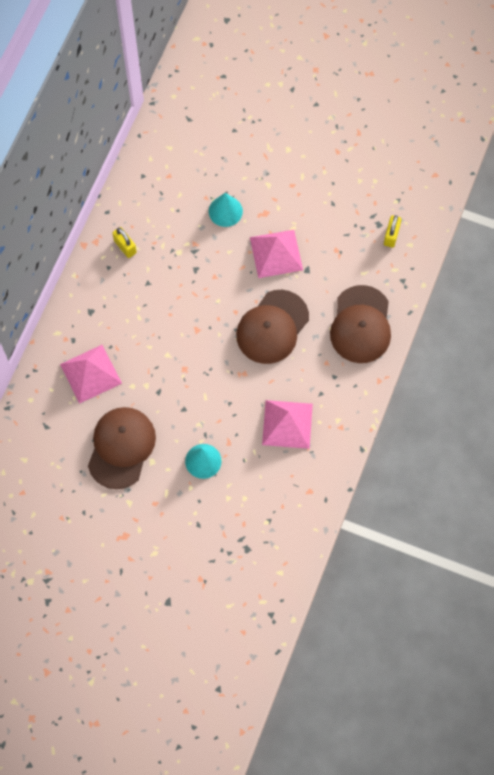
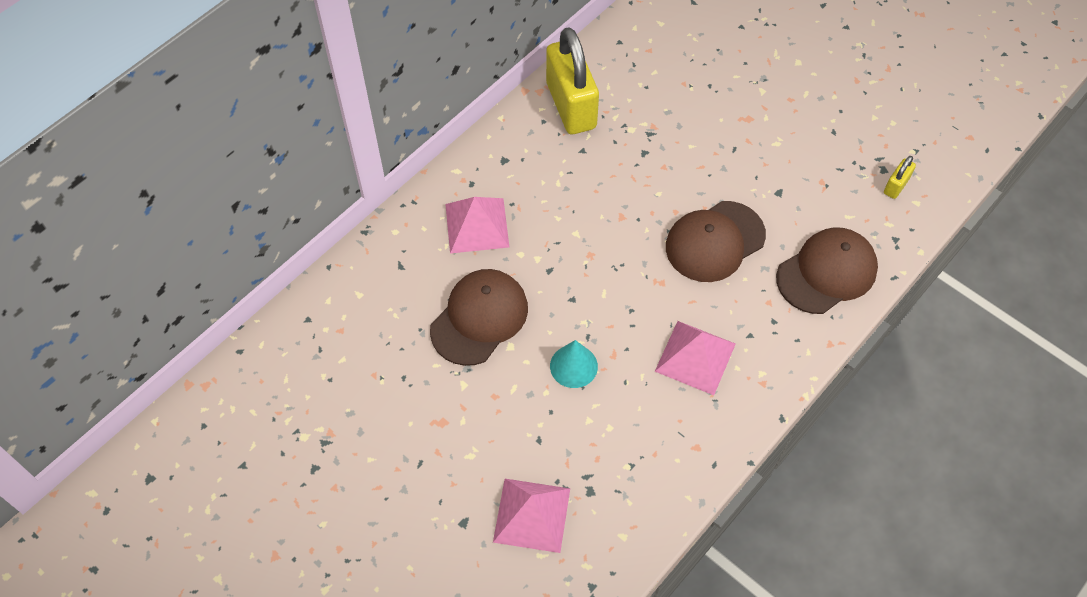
camera: 20 degrees right, 10 degrees down
yellow padlock [112,227,137,258] -> yellow padlock [546,27,599,134], size x2.34
turquoise cone [209,193,243,227] -> none
pink pyramid [250,230,303,278] -> pink pyramid moved to [493,479,570,553]
brown cap [330,285,391,363] -> brown cap turned 150 degrees counterclockwise [776,227,878,314]

